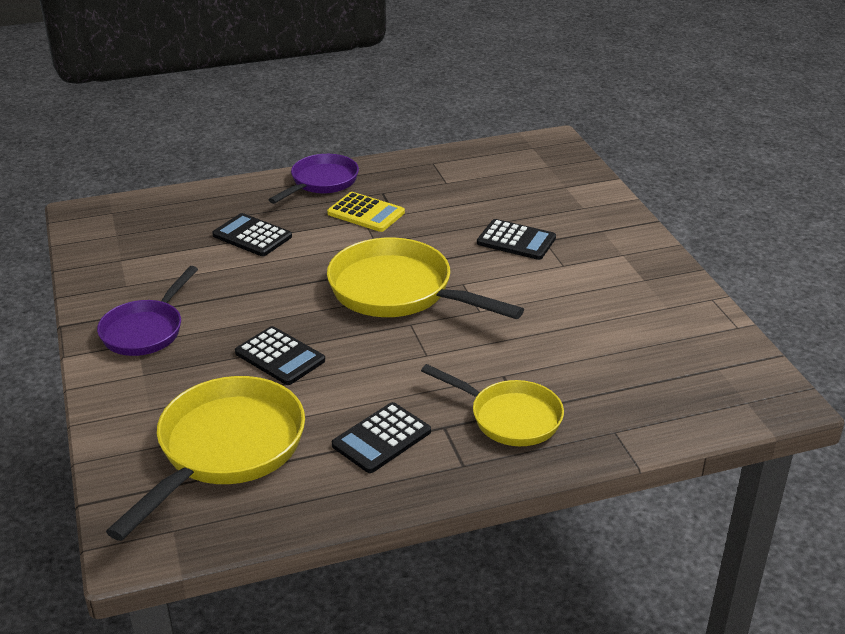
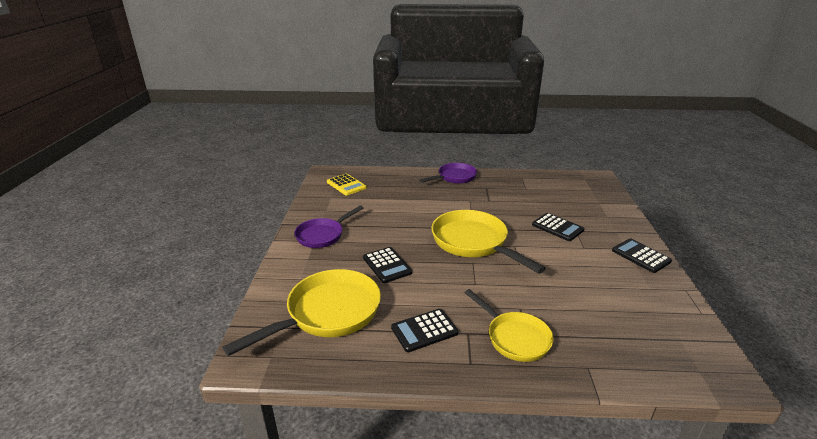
camera: 20 degrees right, 5 degrees down
black calculator [212,213,292,256] -> black calculator moved to [612,238,672,273]
yellow calculator [327,192,405,232] -> yellow calculator moved to [327,174,367,195]

